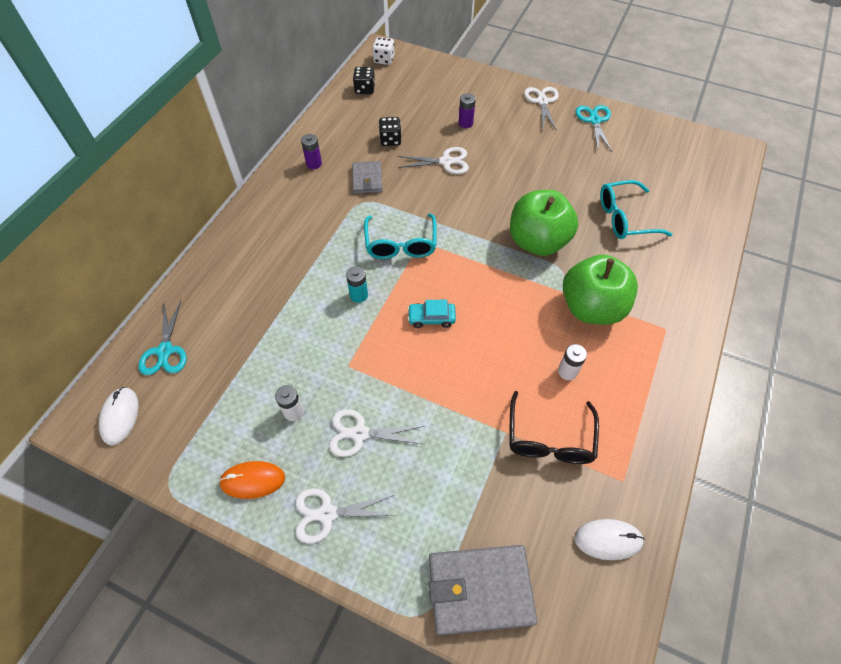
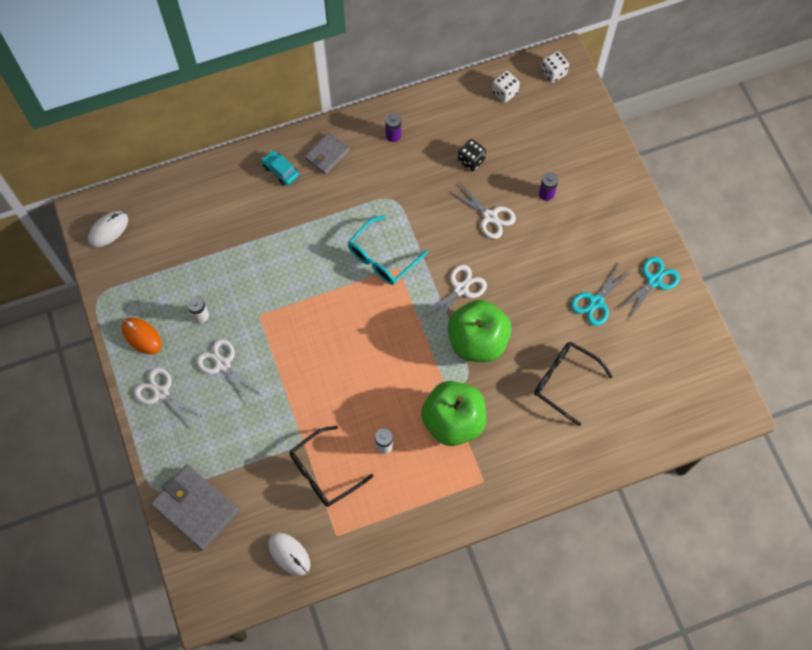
camera: 45 degrees right, 10 degrees up
turquoise scissors [138,300,187,375] -> turquoise scissors moved to [571,264,633,326]
turquoise battery [346,266,368,303] -> none
grey wallet [352,161,383,194] -> grey wallet moved to [305,132,350,175]
black dice [353,67,375,94] -> white dice [492,71,520,103]
turquoise car [408,300,456,328] -> turquoise car moved to [261,150,299,185]
white scissors [524,87,559,131] -> white scissors moved to [422,265,487,327]
turquoise glasses [600,180,673,239] -> black glasses [534,342,613,426]

